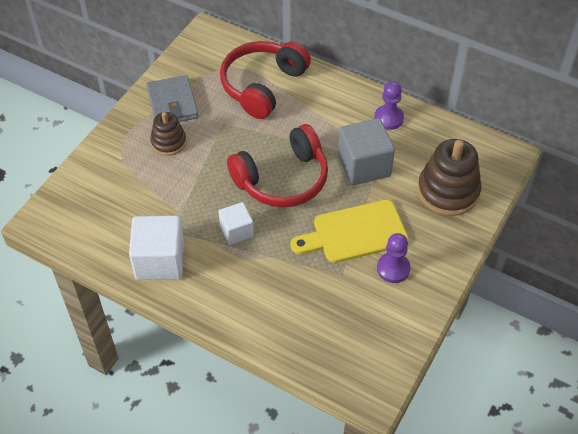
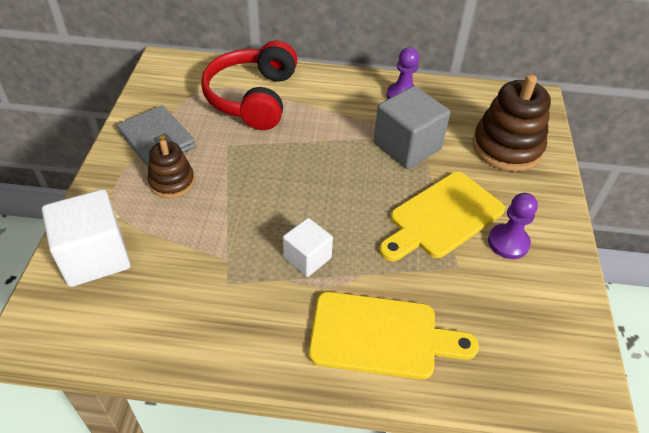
camera: 25 degrees left, 5 degrees down
white cube [129,216,184,280] -> white cube moved to [42,189,130,287]
red headphones [227,124,328,208] -> none
none -> yellow cutting board [309,292,479,380]

